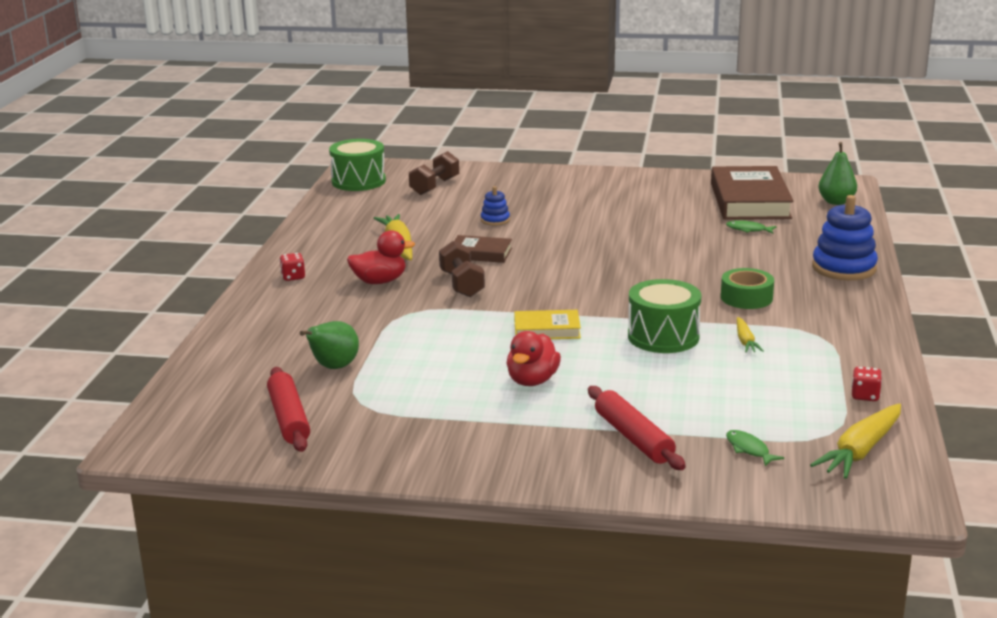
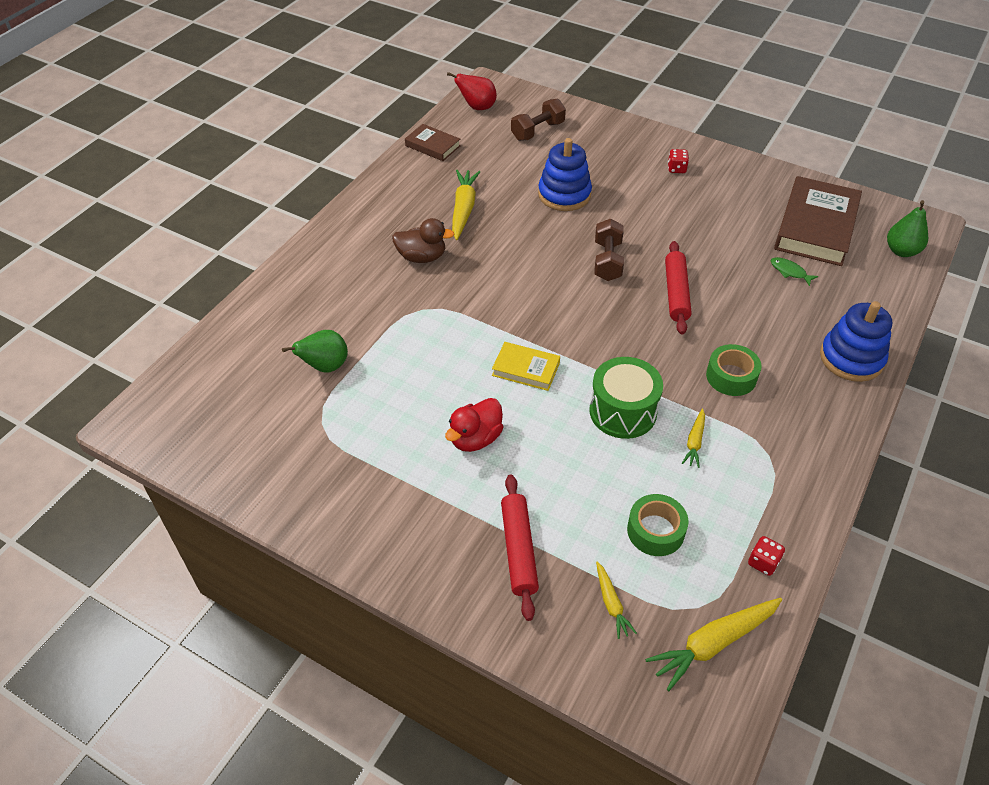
camera: 20 degrees right, 25 degrees up
red rolling pin [267,367,310,452] -> red rolling pin moved to [665,241,692,335]
red dice [279,253,305,281] -> red dice moved to [668,149,689,173]
green drum [329,139,386,191] -> red pear [447,72,497,110]
red duck [347,230,415,284] -> brown duck [392,218,454,263]
brown dumbbell [439,241,485,297] -> brown dumbbell moved to [595,219,624,281]
brown book [454,235,512,263] -> brown book moved to [405,124,461,161]
blue stacking toy [481,186,510,225] -> blue stacking toy [538,138,592,211], size x1.95
green fish [726,430,784,466] -> yellow carrot [596,561,637,639]
none -> green tape [627,494,689,556]

